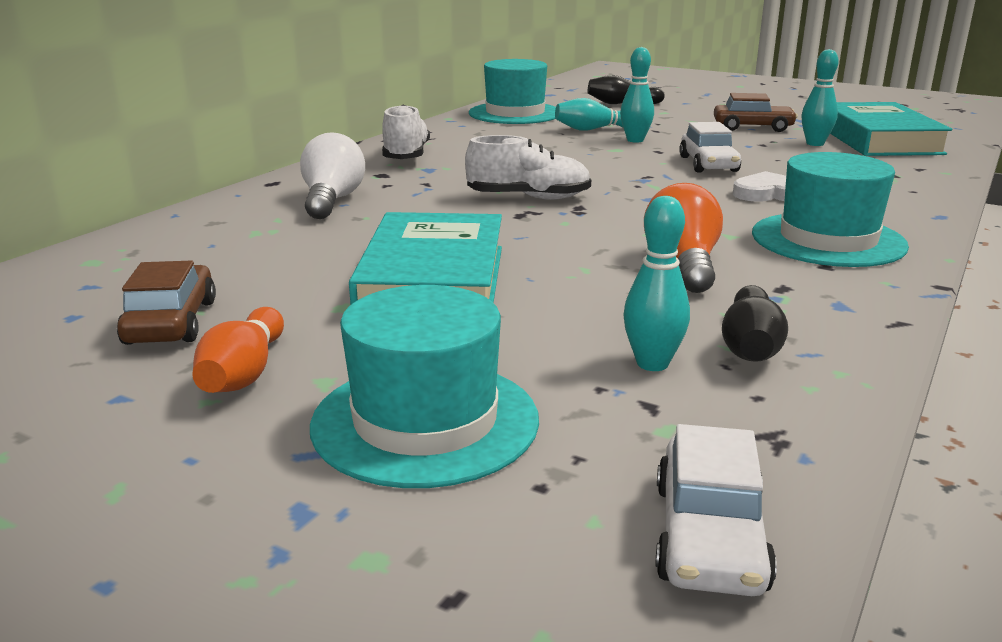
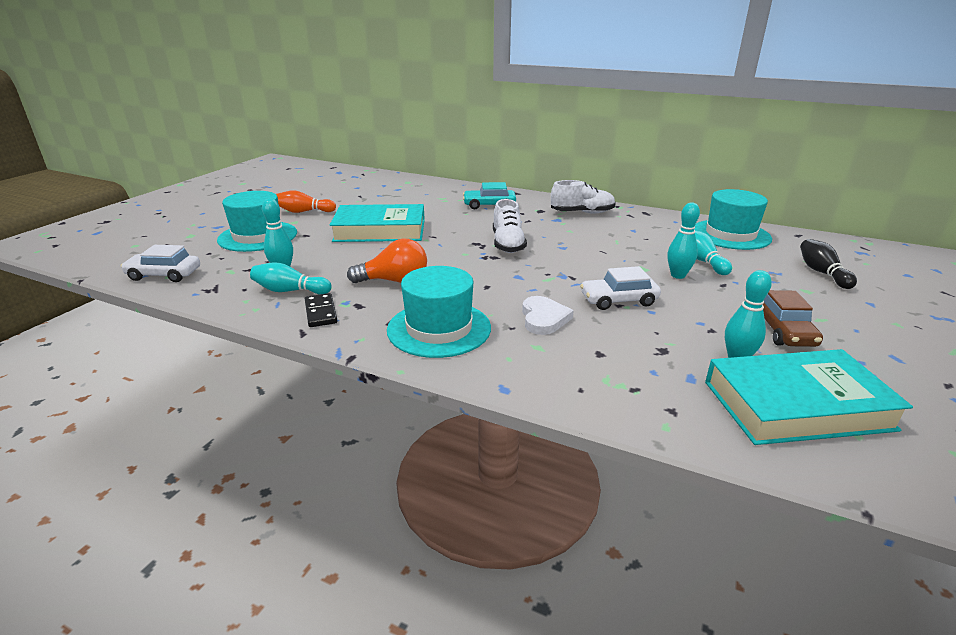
camera: 85 degrees right, 5 degrees up
brown car [117,261,216,345] -> none
white light bulb [300,132,365,219] -> turquoise car [463,182,516,209]
black bowling pin [722,285,788,362] -> turquoise bowling pin [250,263,332,294]
none -> black domino [305,293,337,327]

